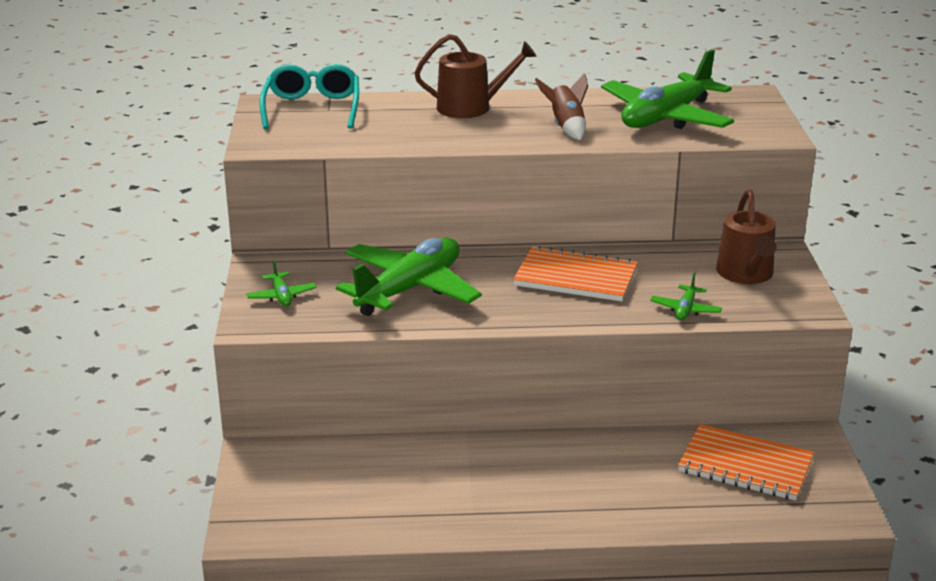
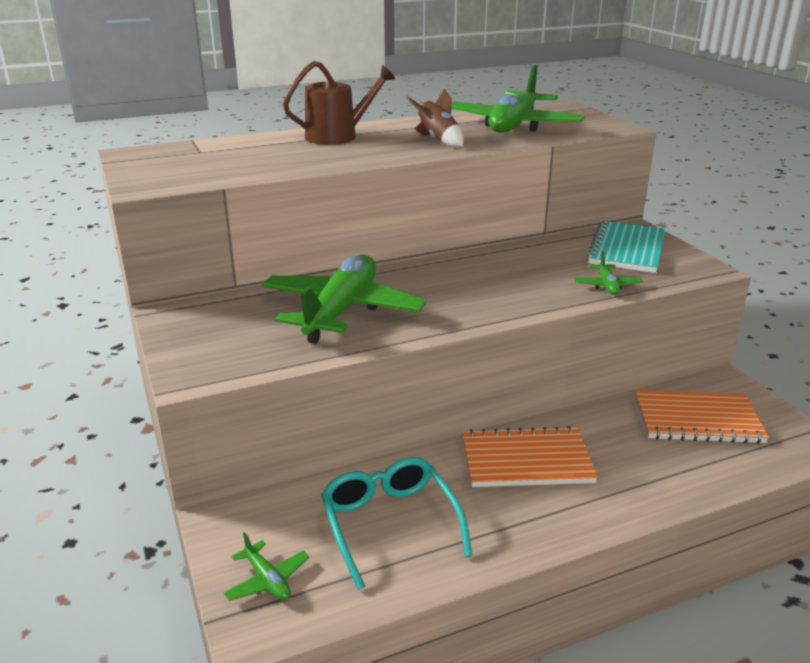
camera: 20 degrees left, 0 degrees up
green plane [246,260,317,306] -> green plane moved to [224,532,309,601]
turquoise glasses [260,64,359,129] -> turquoise glasses moved to [321,457,472,590]
orange notebook [513,246,638,301] -> orange notebook moved to [462,426,598,487]
brown watering can [716,189,777,284] -> turquoise notebook [587,221,665,273]

